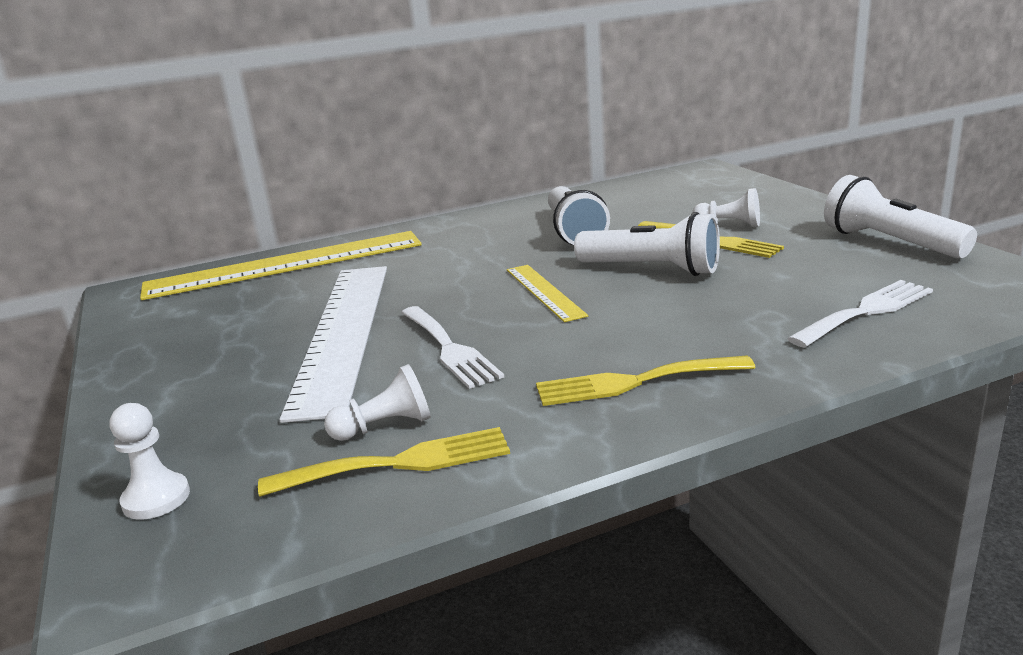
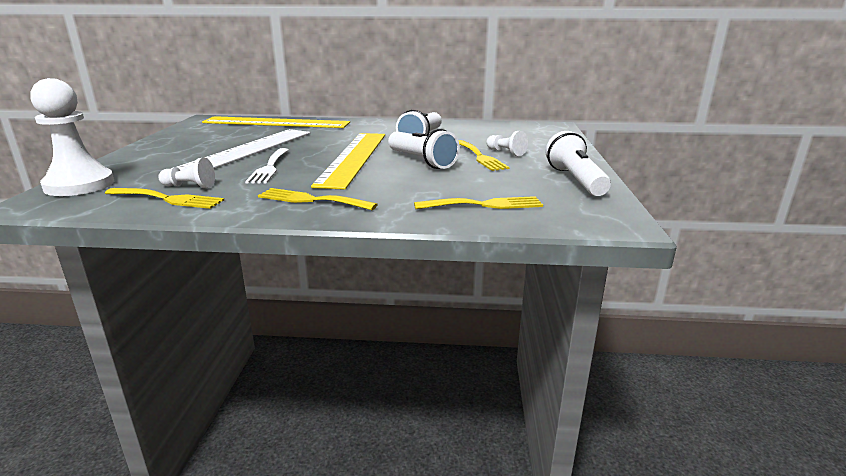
camera: 25 degrees right, 0 degrees up
white pawn [110,403,190,520] -> white pawn [30,78,114,196], size x2.06
yellow ruler [507,265,588,322] -> yellow ruler [311,133,385,190], size x2.09
white fork [787,280,933,347] -> yellow fork [414,196,543,209]

